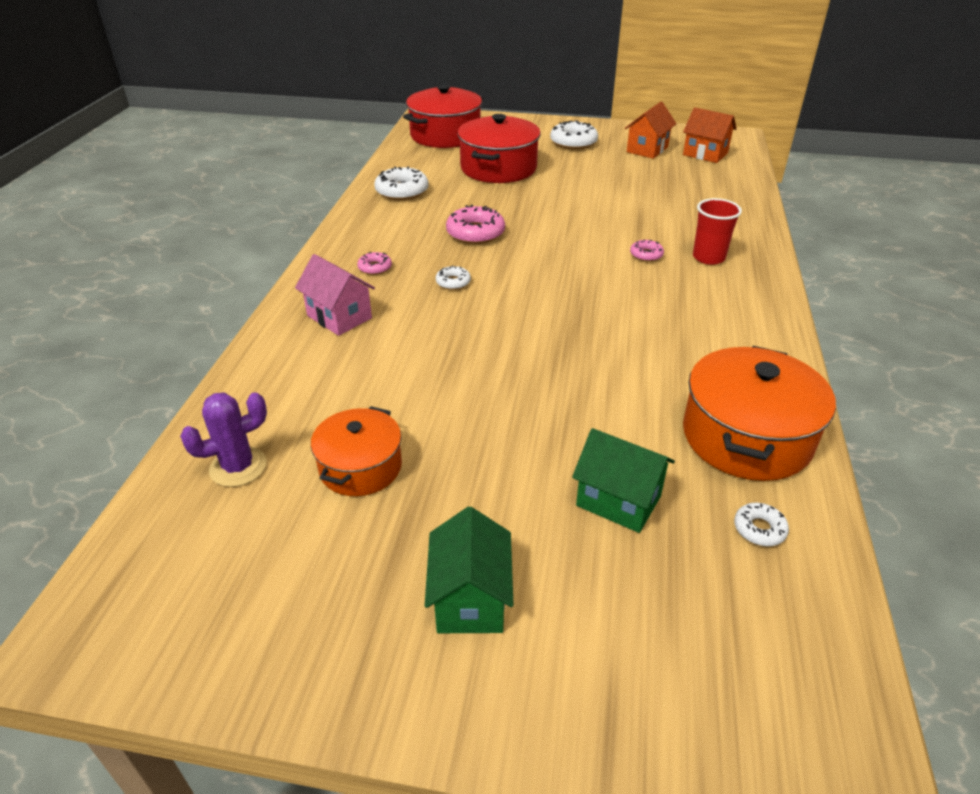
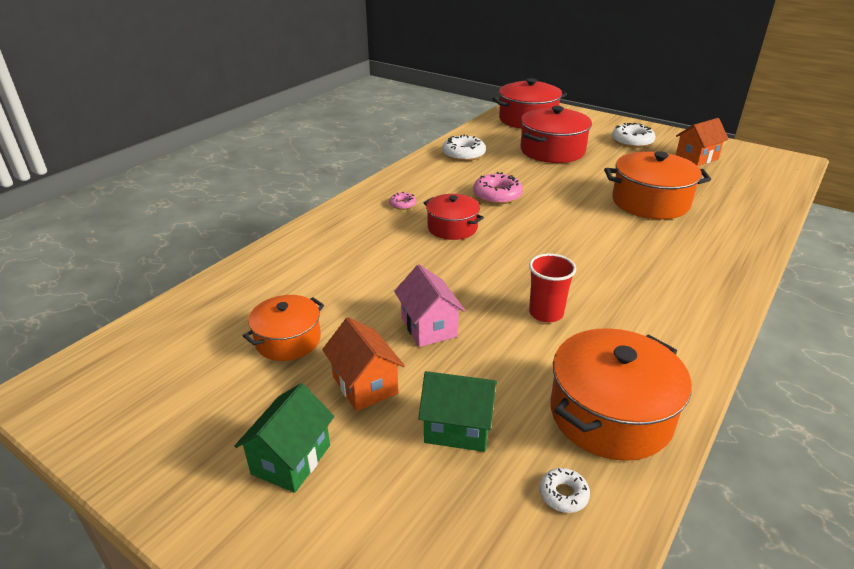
camera: 25 degrees right, 5 degrees down
purple cactus [180,392,267,487] -> none
pink house [295,254,375,336] -> pink house moved to [394,264,465,347]
white donut [436,265,471,290] -> red pot [424,194,484,240]
green house [572,428,675,533] -> green house turned 45 degrees counterclockwise [418,371,497,452]
pink donut [630,239,664,262] -> none
orange house [683,107,737,163] -> orange house moved to [322,317,405,411]
red cup [693,198,742,265] -> red cup moved to [529,254,576,322]
none -> orange pot [604,151,711,219]

